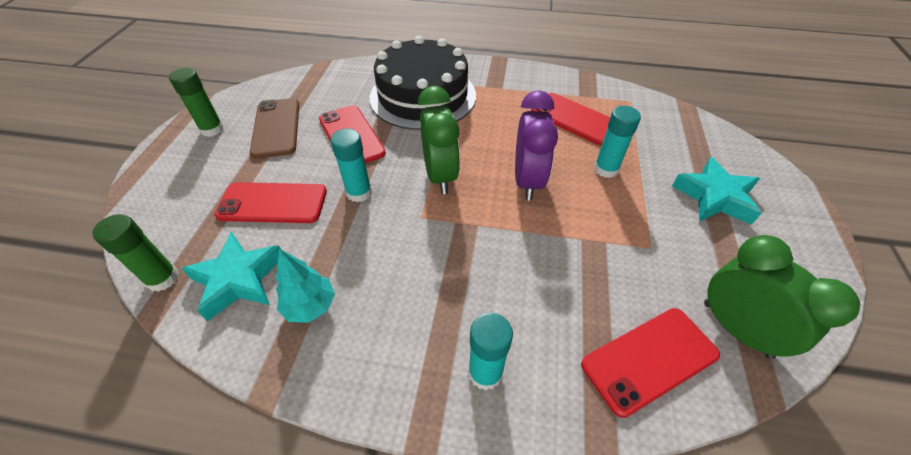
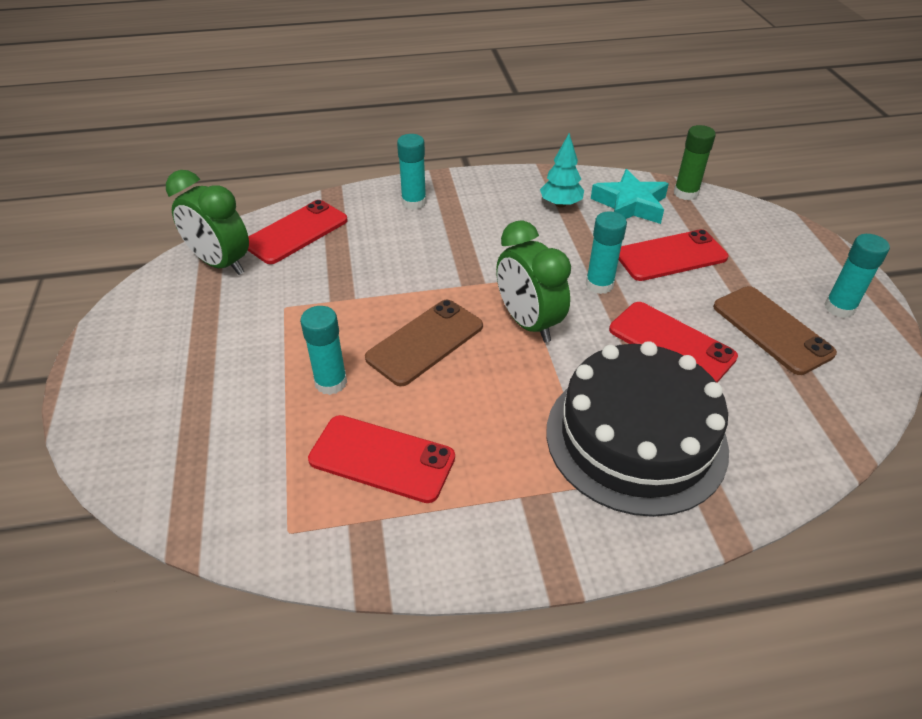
camera: 160 degrees right, 5 degrees down
green glue stick [169,68,224,137] -> turquoise glue stick [825,234,890,318]
purple clock [515,90,558,200] -> brown phone [365,300,483,386]
turquoise star [672,157,761,225] -> none

